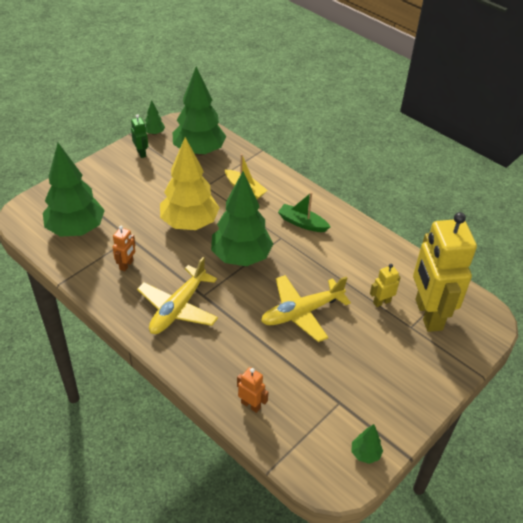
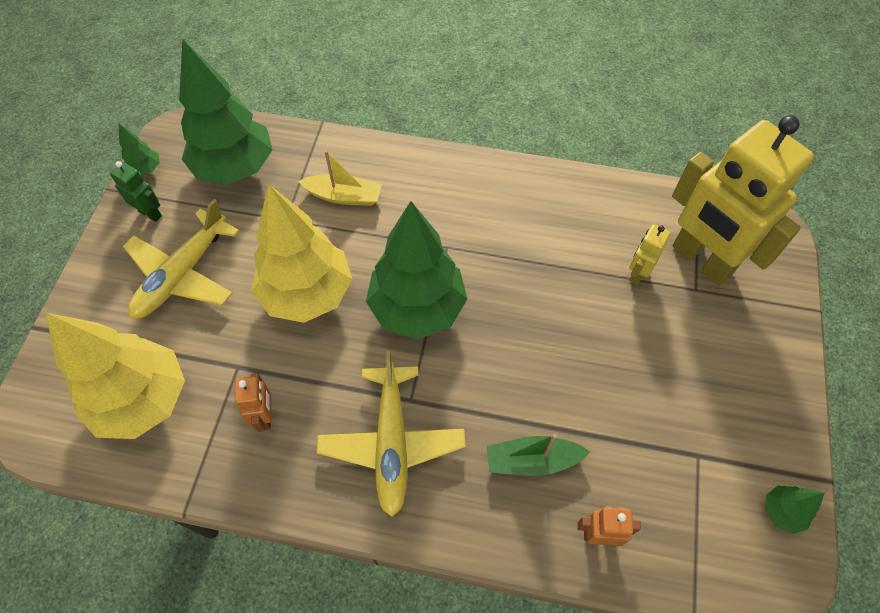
camera: 30 degrees left, 15 degrees up
green tree [43,143,105,237] -> yellow tree [46,313,185,439]
yellow plane [261,275,351,342] -> yellow plane moved to [123,199,240,319]
green boat [278,192,330,232] -> green boat moved to [487,434,590,476]

